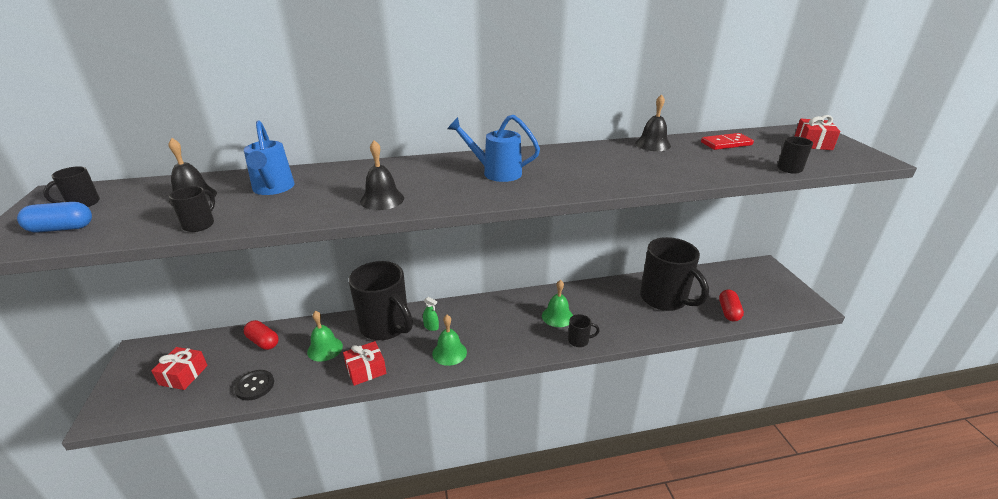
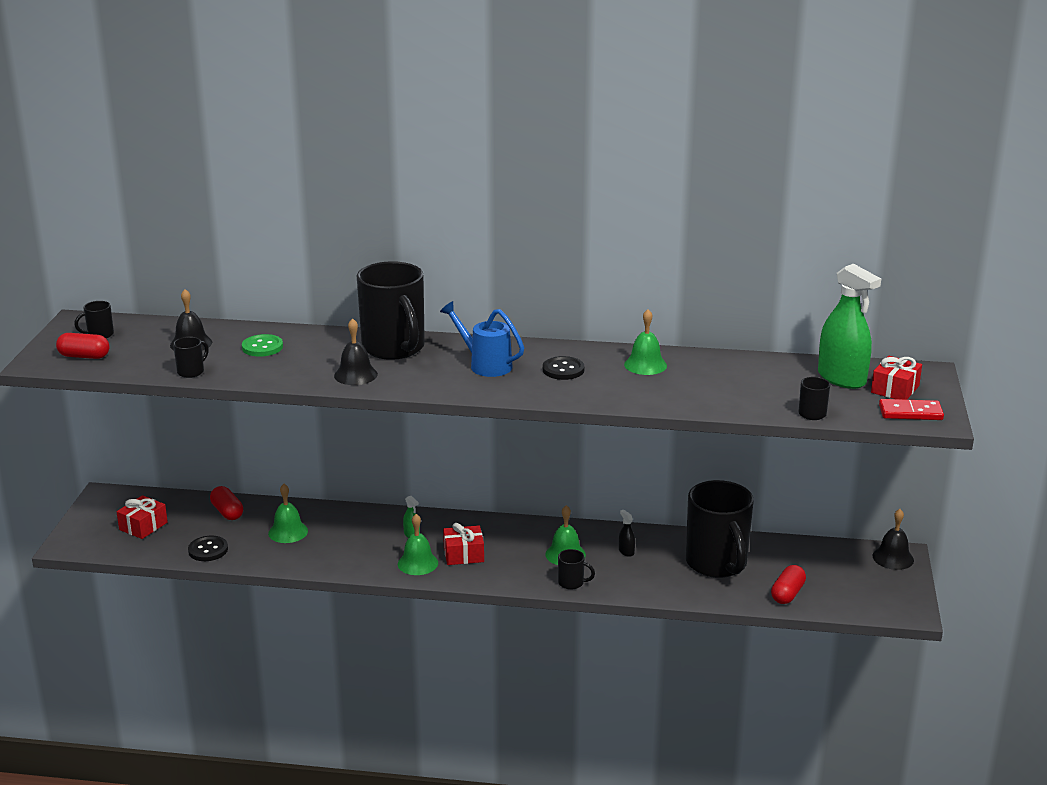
camera: 20 degrees right, 5 degrees down
blue capsule [17,202,92,233] -> red capsule [56,333,109,359]
blue watering can [244,120,295,195] -> green button [242,334,283,357]
red gift [343,341,386,386] -> red gift moved to [443,523,484,565]
black mug [349,261,413,340] -> black mug moved to [357,261,425,360]
black bell [635,94,671,151] -> black bell moved to [873,509,914,570]
red domino [701,133,754,150] -> red domino moved to [879,399,944,420]
none -> black button [543,356,584,380]
none -> black spray bottle [619,510,635,557]
none -> green bell [624,309,667,375]
none -> green spray bottle [818,264,881,389]

